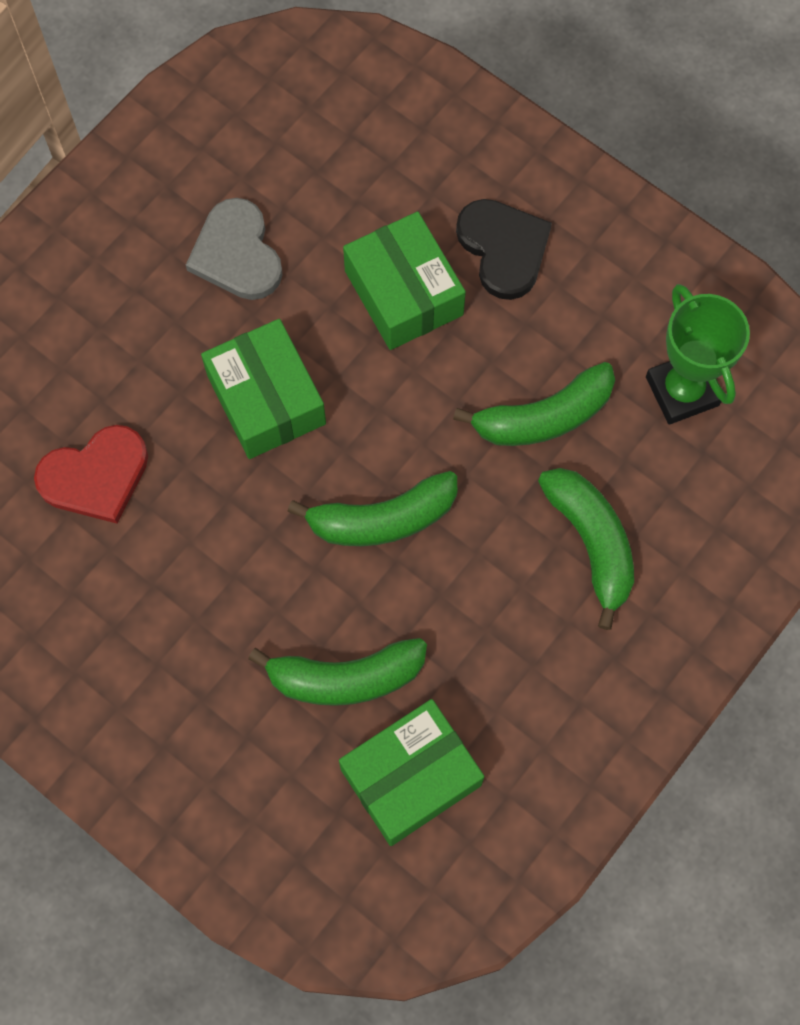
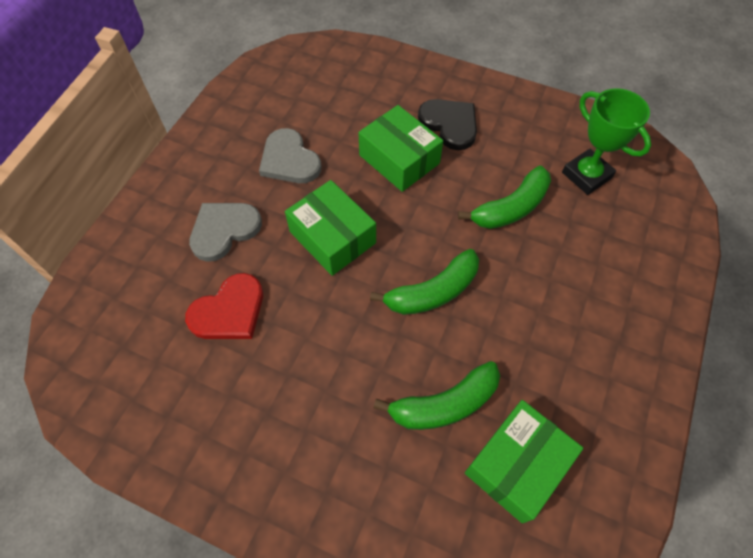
camera: 15 degrees left, 10 degrees down
green banana [538,468,634,630] -> none
none -> grey heart [189,203,262,262]

